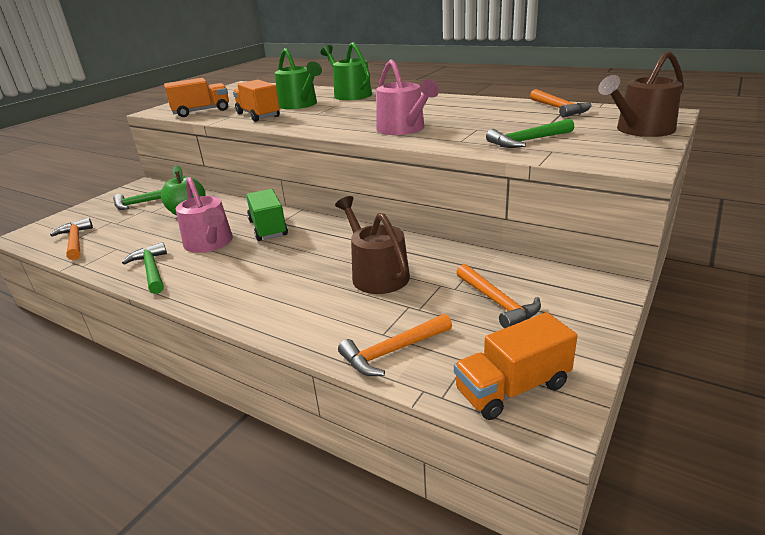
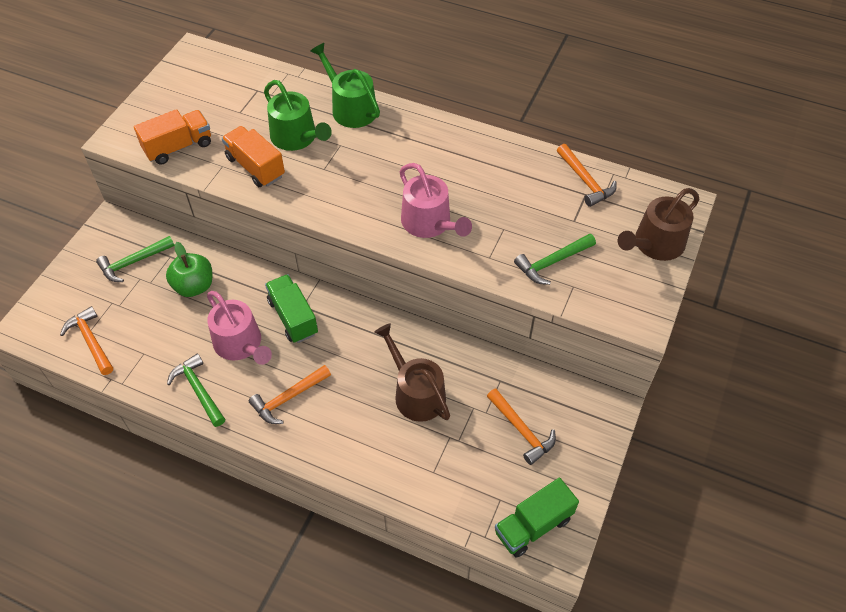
camera: 10 degrees left, 25 degrees up
orange hammer [338,314,452,376] -> orange hammer moved to [249,365,331,424]
orange truck [454,312,577,420] -> green truck [495,478,579,557]

